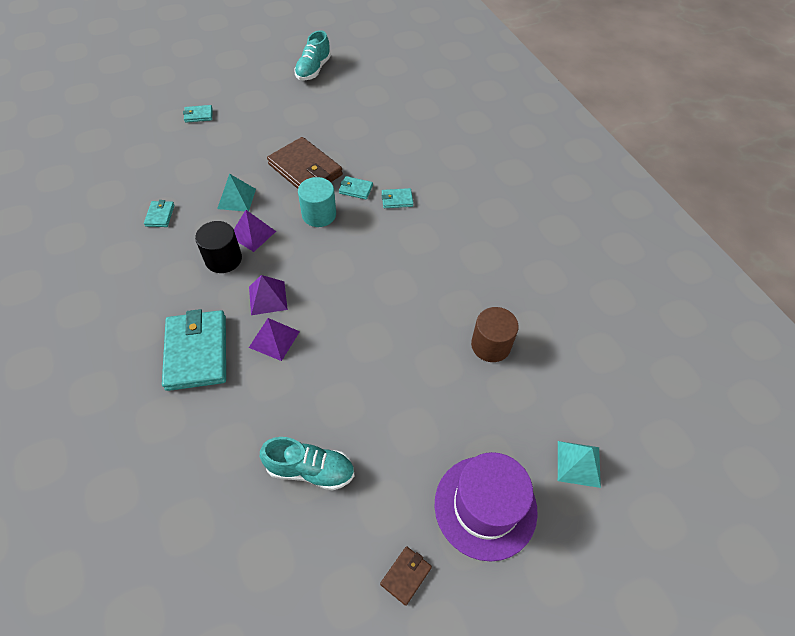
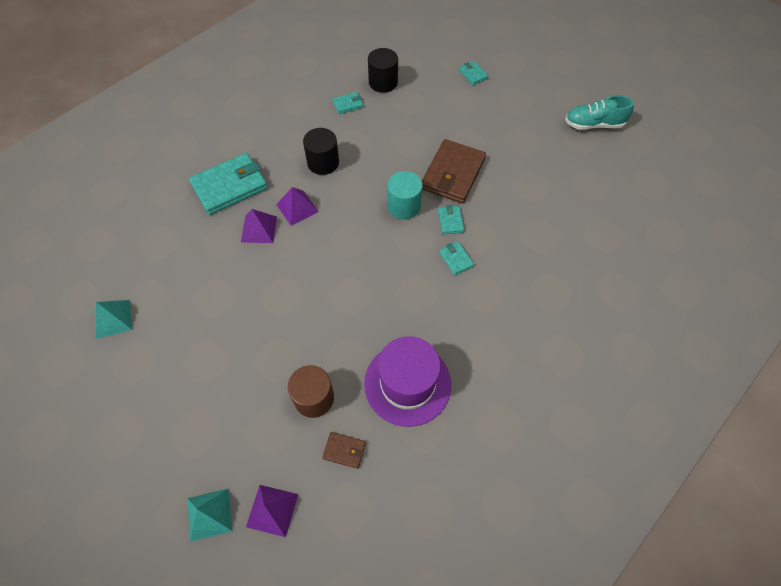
camera: 70 degrees right, 5 degrees up
turquoise pyramid [217,174,256,211] -> turquoise pyramid moved to [95,300,132,339]
purple pyramid [234,210,276,252] -> purple pyramid moved to [246,485,298,537]
turquoise shoe [260,437,355,491] -> none
brown wallet [380,546,432,606] -> brown wallet moved to [322,432,366,469]
purple hat [435,452,538,562] -> purple hat moved to [364,336,451,427]
none -> black cylinder [368,48,398,93]

